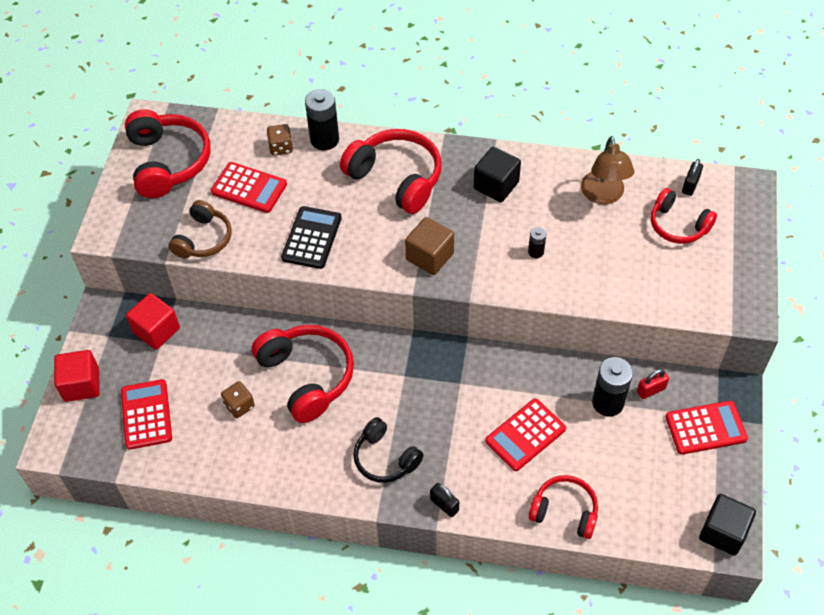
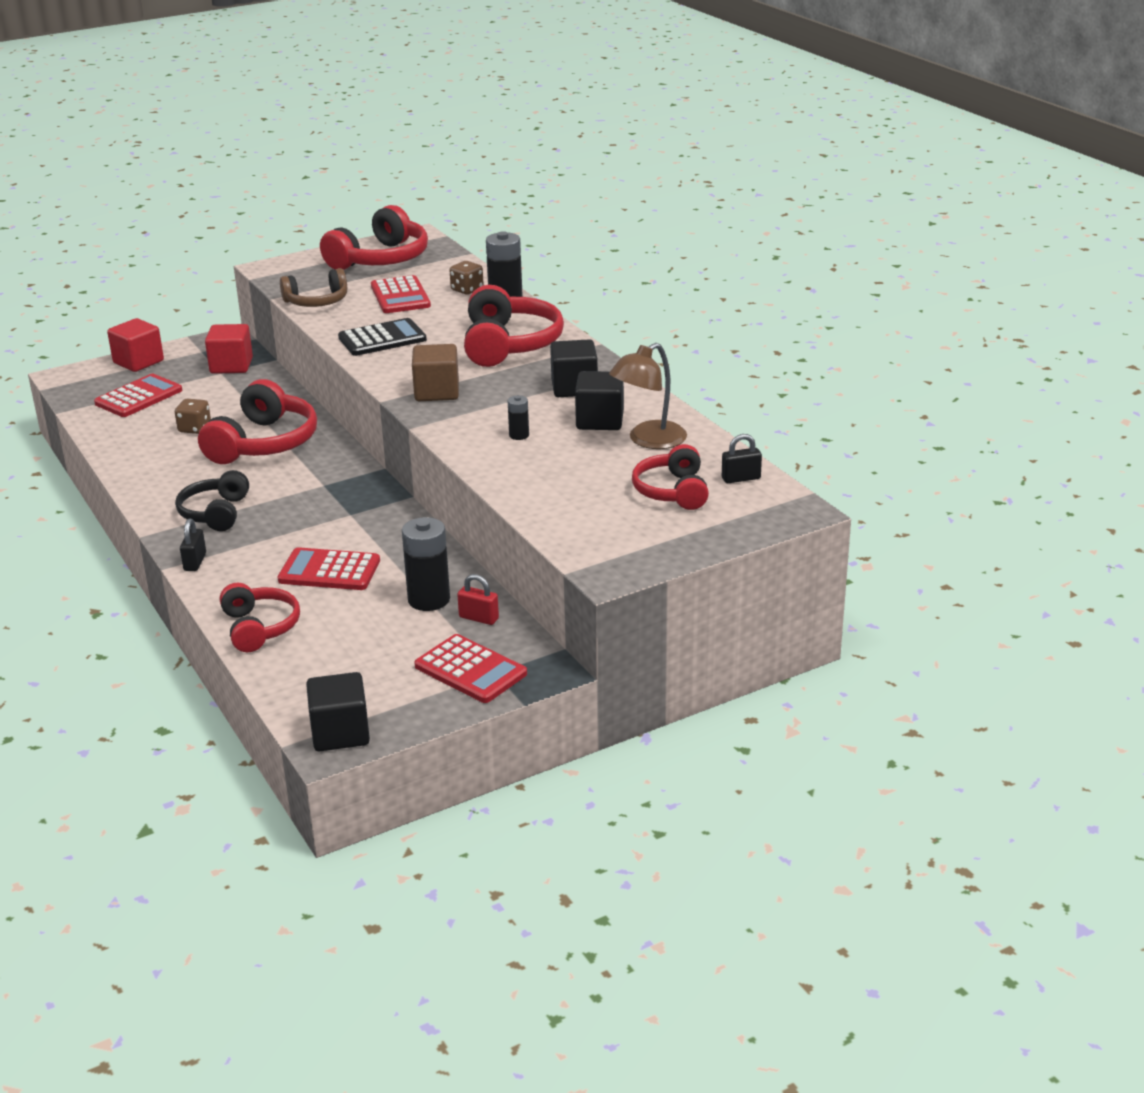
camera: 50 degrees right, 25 degrees down
none -> black cube [575,371,624,430]

